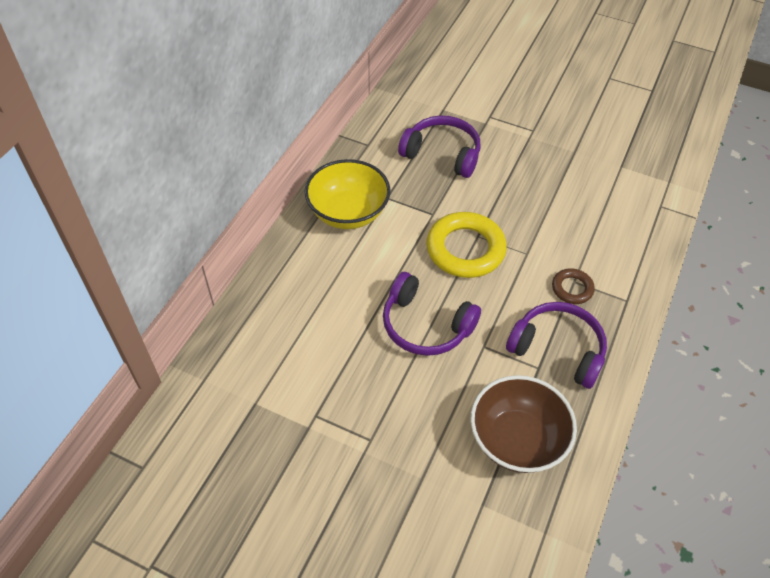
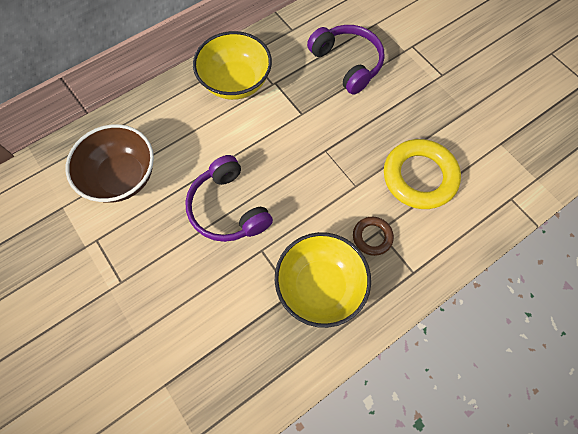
camera: 30 degrees right, 15 degrees up
yellow ring [426,212,507,278] -> yellow ring moved to [384,139,461,209]
brown bowl [471,375,577,473] -> brown bowl moved to [66,124,154,203]
purple headphones [506,302,607,389] -> yellow bowl [275,232,371,328]

